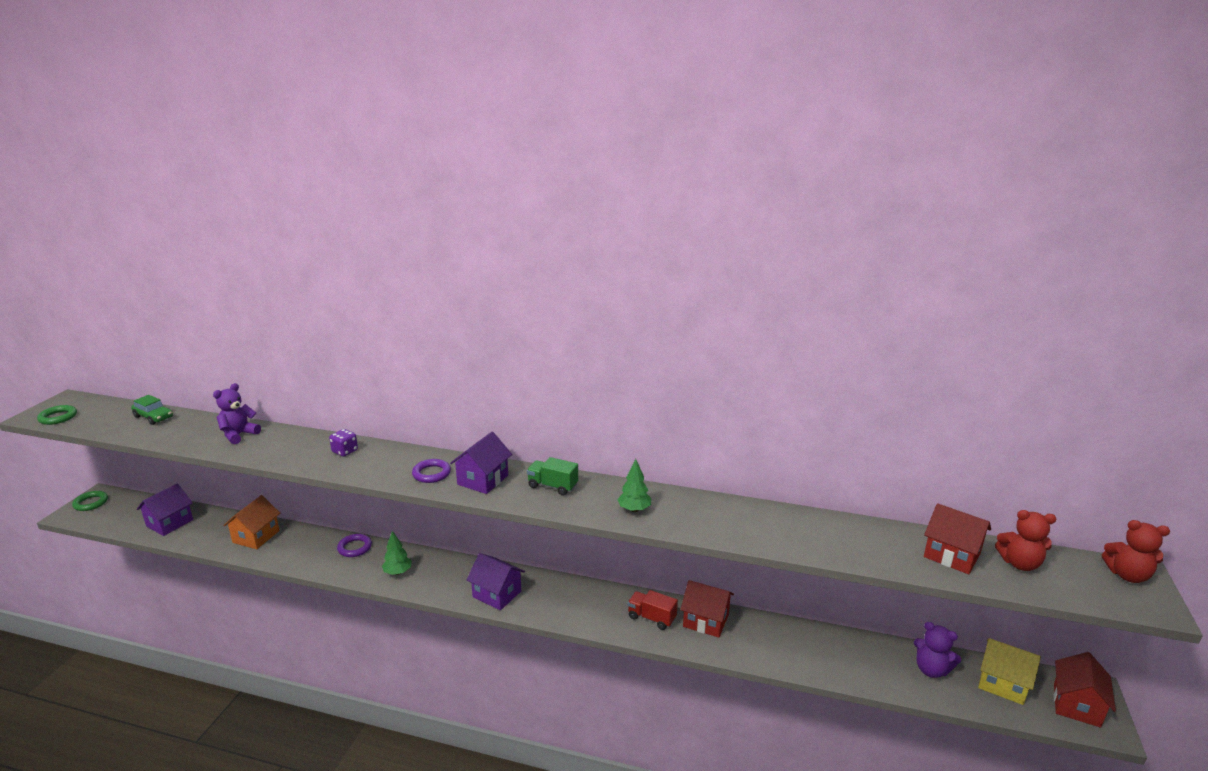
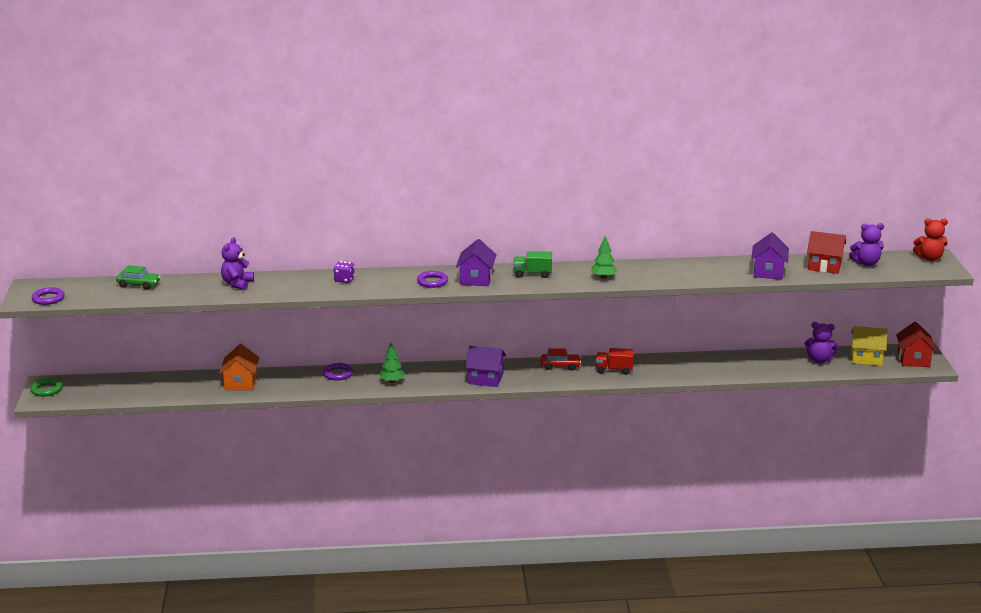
camera: 20 degrees left, 0 degrees up
green ring [37,405,77,425] -> purple ring [32,287,65,305]
purple house [137,483,193,536] -> purple house moved to [751,232,789,280]
red house [680,580,734,637] -> none
red teddy bear [995,510,1056,571] -> purple teddy bear [849,223,884,266]
none -> red car [541,348,581,370]

